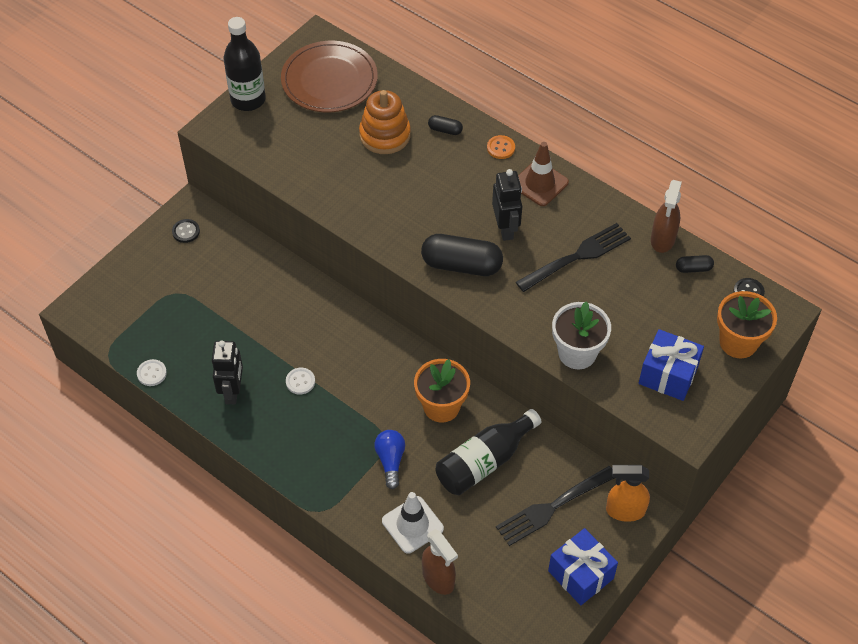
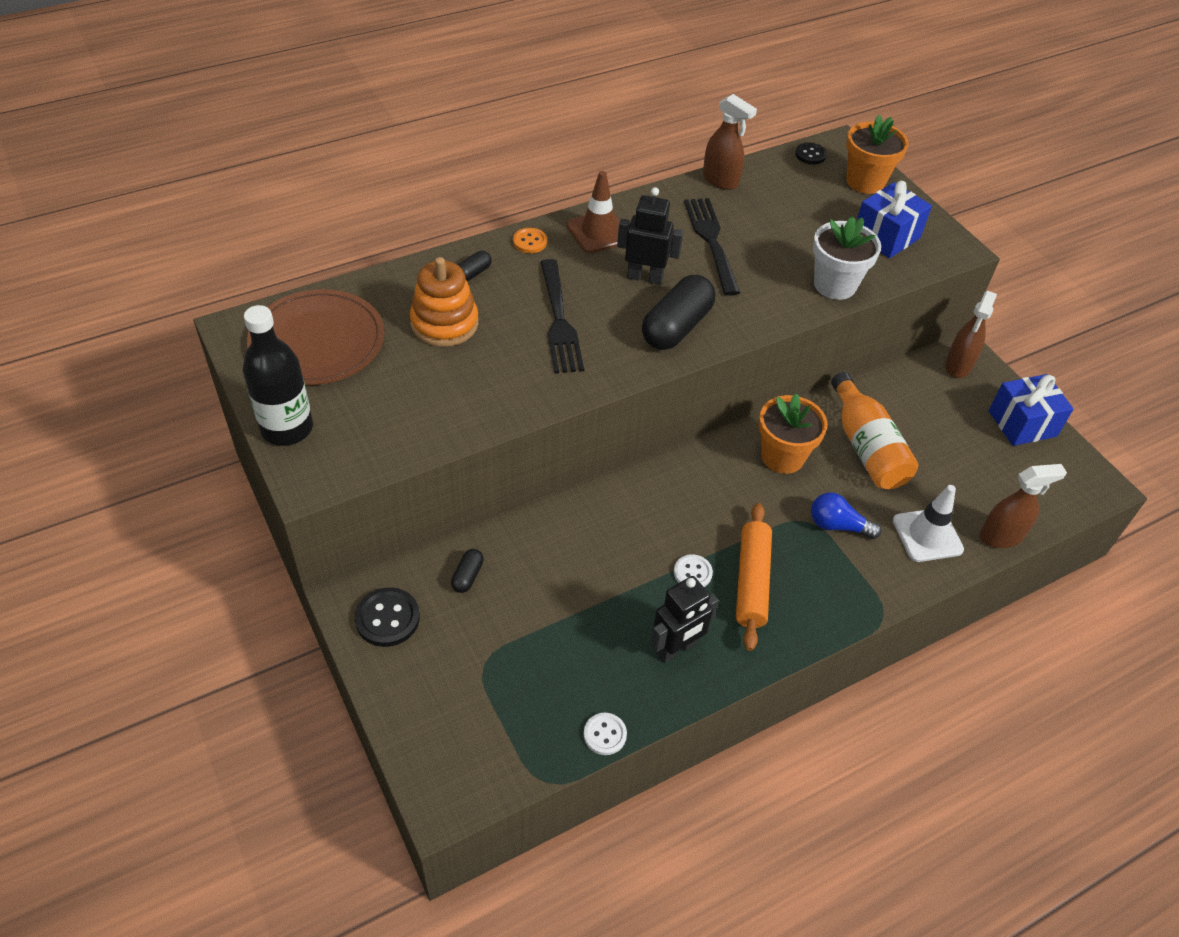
camera: 70 degrees left, 5 degrees down
black button [172,219,200,243] -> black button [355,587,420,647], size x1.57
black robot [212,340,243,404] -> black robot turned 120 degrees clockwise [650,576,719,663]
black bottle [436,409,541,495] -> orange bottle [831,372,918,489]
black fork [496,466,615,546] -> black fork moved to [540,259,584,373]
orange spray bottle [606,465,650,522] -> brown spray bottle [945,291,997,378]
black capsule [676,255,714,273] -> black capsule moved to [451,549,484,593]
none -> orange rolling pin [736,503,772,651]

